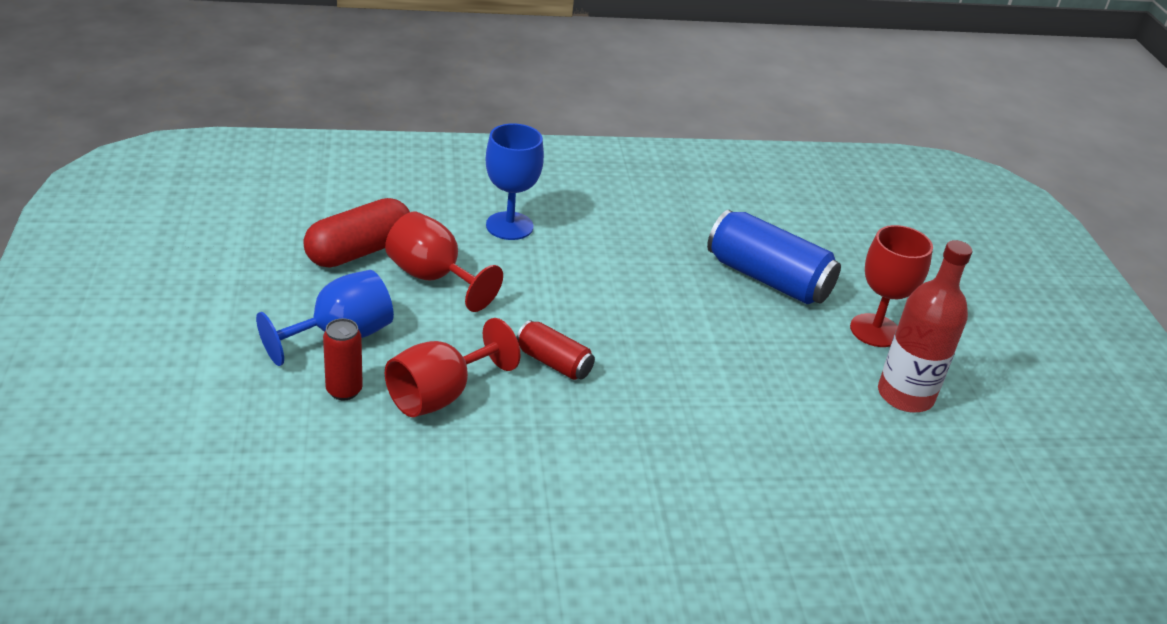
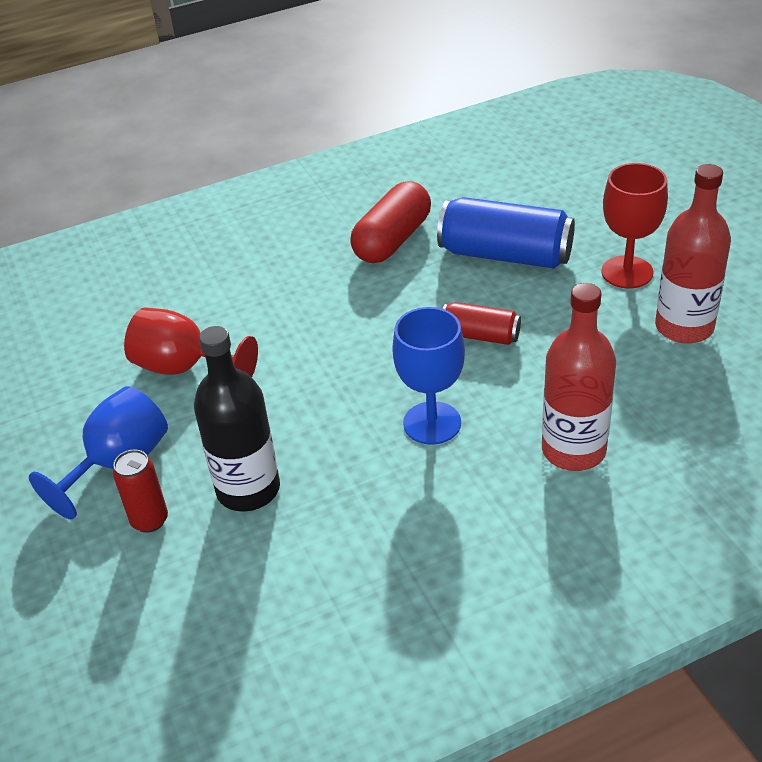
camera: 10 degrees left, 5 degrees up
red capsule [303,198,410,268] -> red capsule moved to [350,181,431,263]
red goblet [385,318,520,417] -> black bottle [194,326,280,511]
blue goblet [486,123,544,240] -> blue goblet moved to [392,307,465,445]
red can [516,320,595,380] -> red can moved to [443,302,521,345]
none -> red bottle [542,283,616,471]

